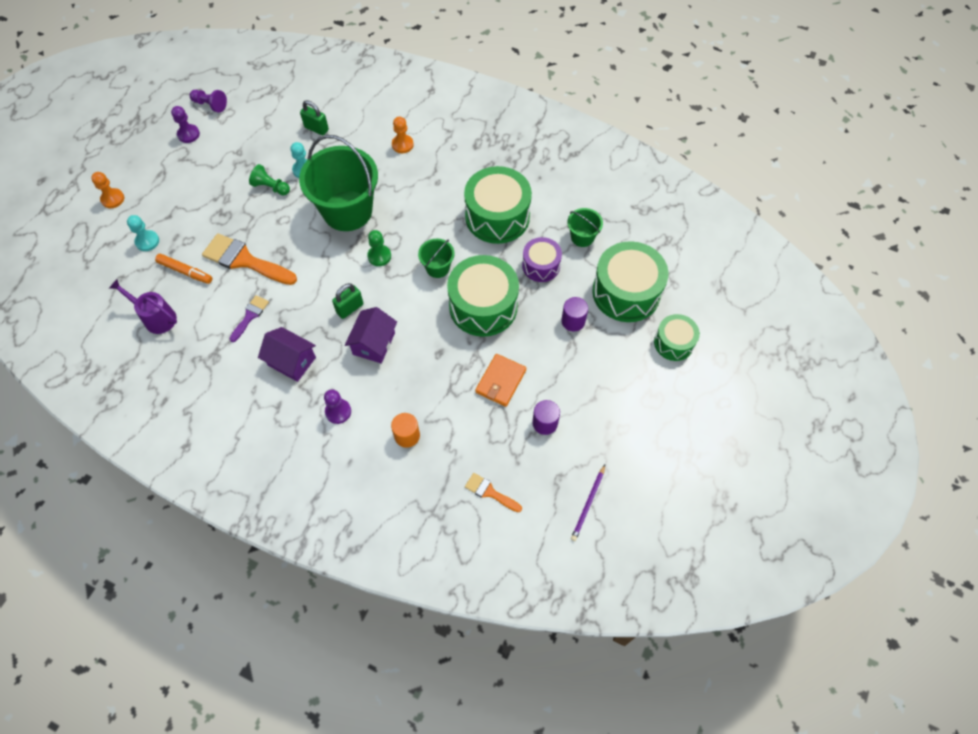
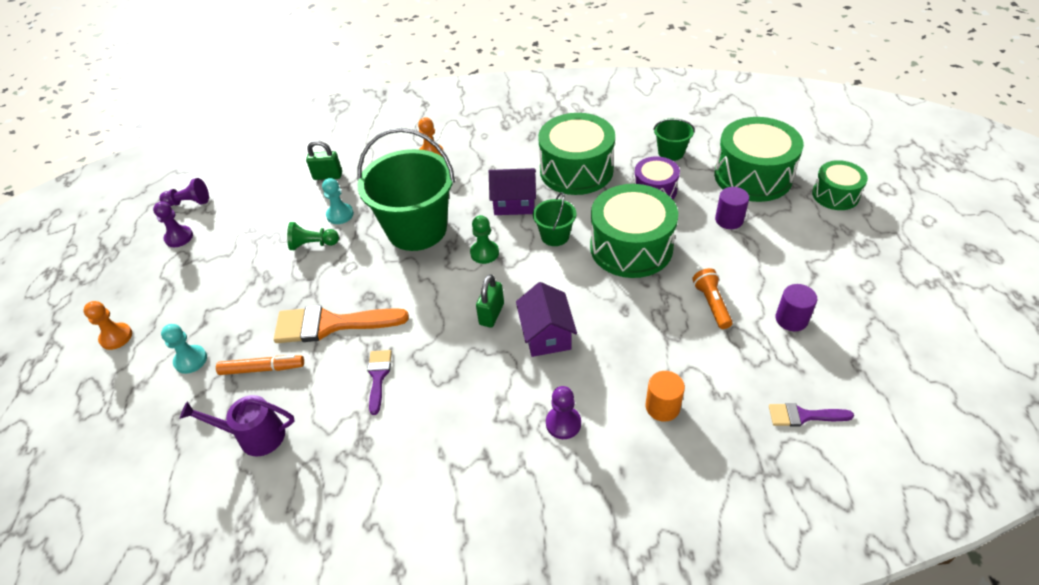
camera: 25 degrees left, 15 degrees down
purple house [258,327,316,382] -> purple house moved to [489,168,536,215]
orange brush [465,473,522,512] -> purple brush [769,403,854,427]
orange wallet [475,354,526,407] -> orange flashlight [692,268,733,329]
purple pencil [571,465,605,541] -> none

